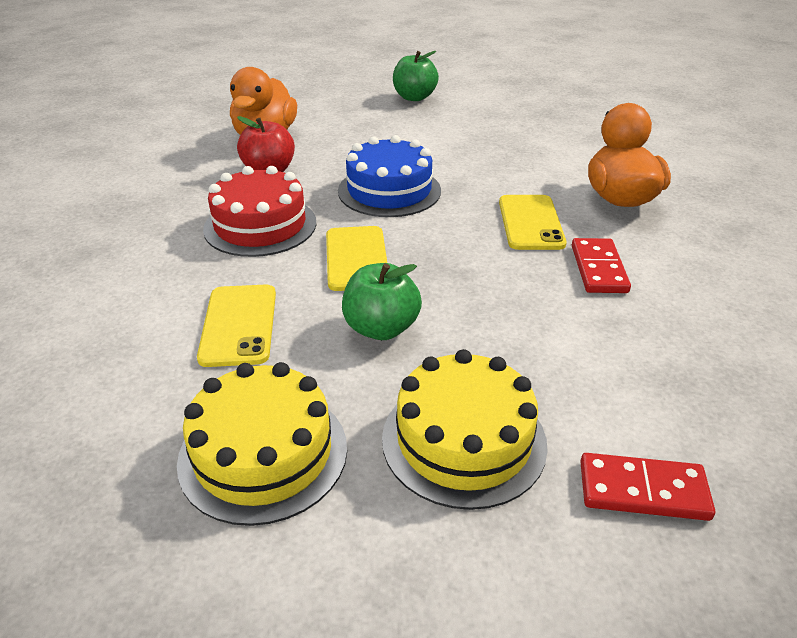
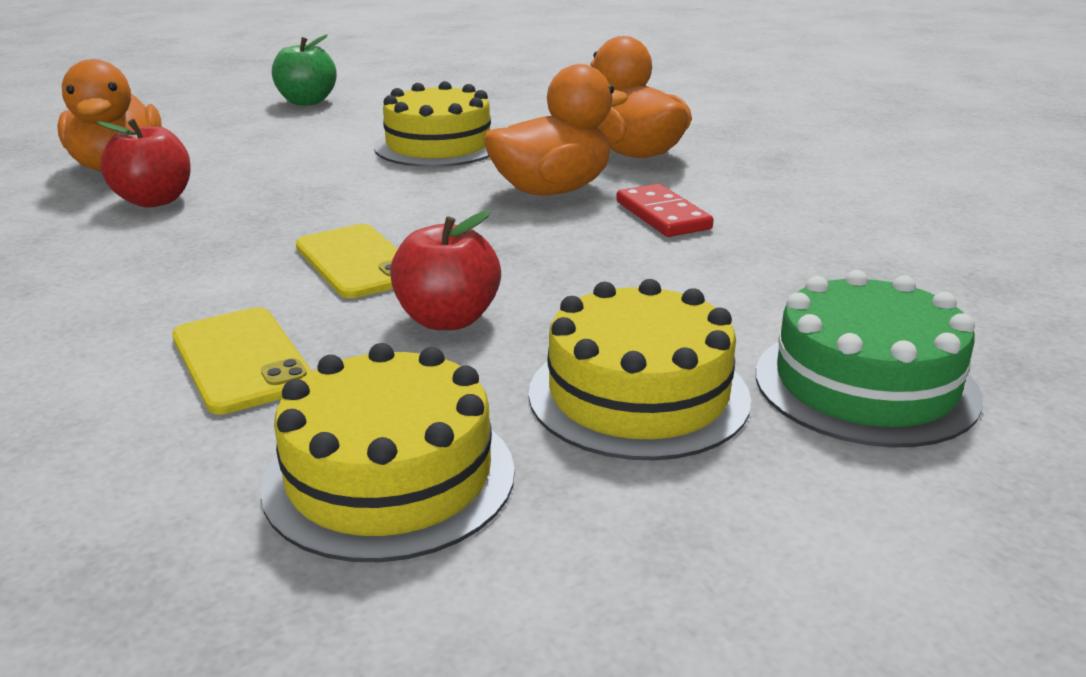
camera: 25 degrees left, 10 degrees down
red cake [203,166,316,257] -> none
blue cake [338,135,441,217] -> none
green apple [342,263,422,340] -> red apple [390,210,501,330]
yellow phone [499,195,566,250] -> orange duck [484,64,628,196]
red domino [580,453,715,521] -> green cake [756,270,983,447]
none -> yellow cake [374,81,491,167]

